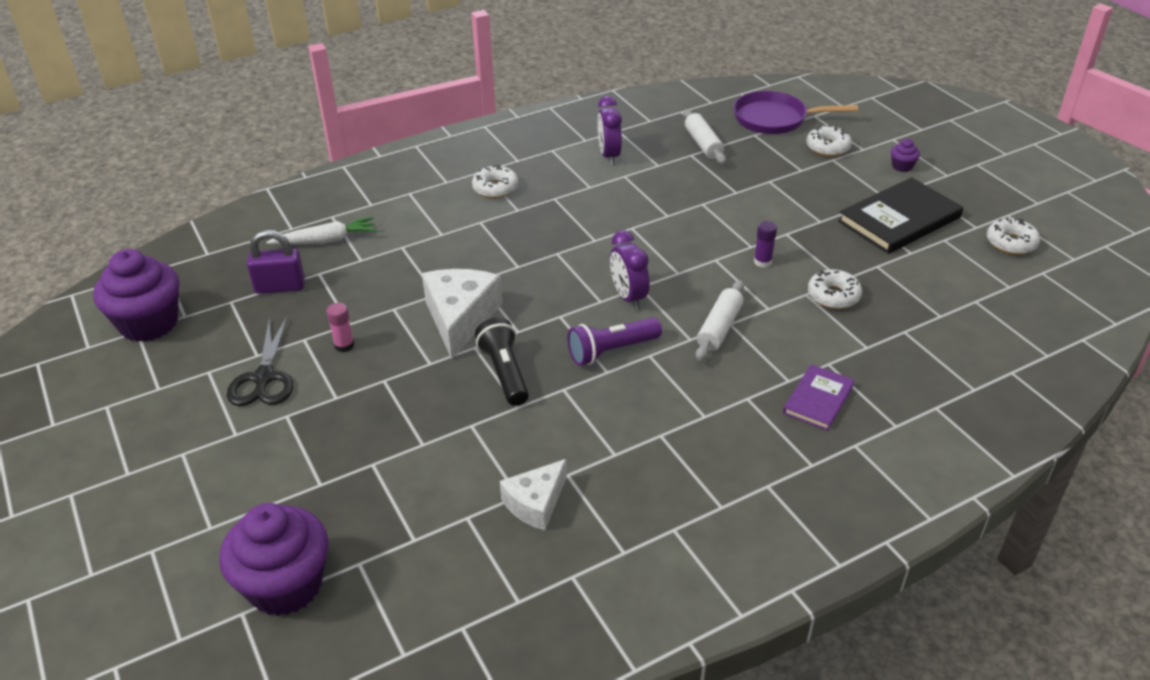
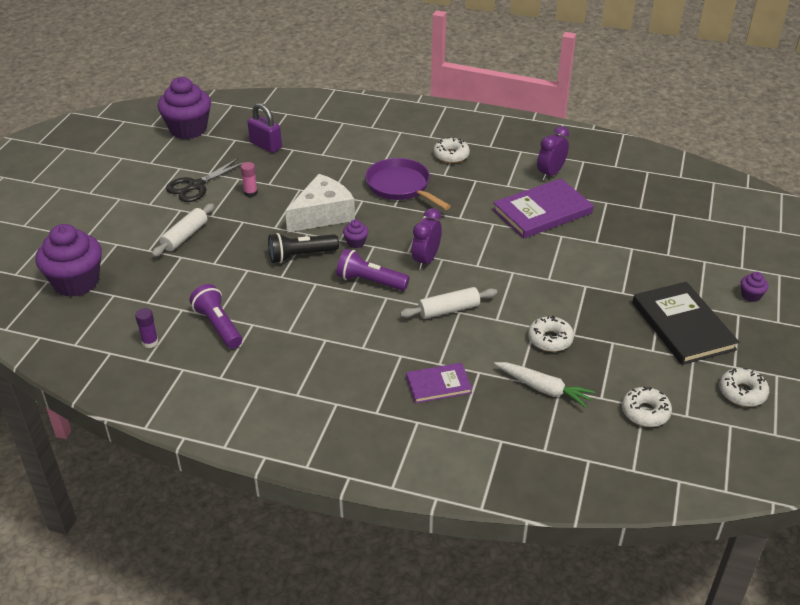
camera: 45 degrees right, 0 degrees up
white carrot [266,217,377,245] -> white carrot moved to [494,362,595,408]
black flashlight [475,317,529,406] -> black flashlight turned 135 degrees counterclockwise [268,233,339,263]
white cheese [500,459,567,530] -> purple flashlight [190,284,242,349]
white rolling pin [683,109,726,164] -> white rolling pin moved to [152,203,214,257]
purple pan [733,91,858,134] -> purple pan moved to [365,158,451,210]
purple glue stick [754,221,777,268] -> purple glue stick moved to [135,308,158,348]
white donut [807,125,852,157] -> white donut moved to [622,387,672,427]
black book [838,177,963,254] -> black book turned 60 degrees clockwise [632,282,739,365]
none -> purple cupcake [343,219,368,248]
none -> purple book [493,178,594,239]

